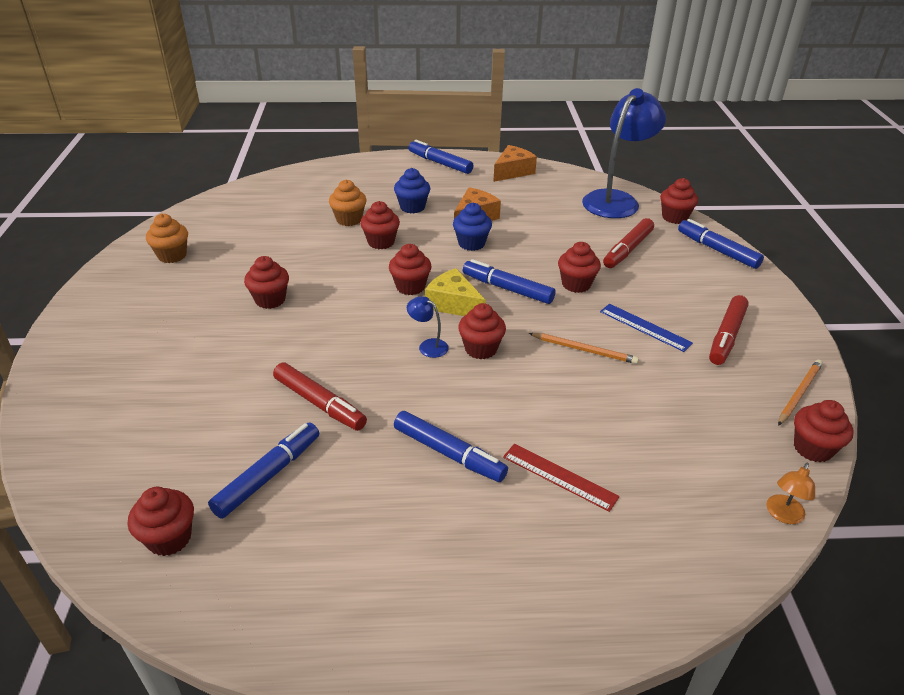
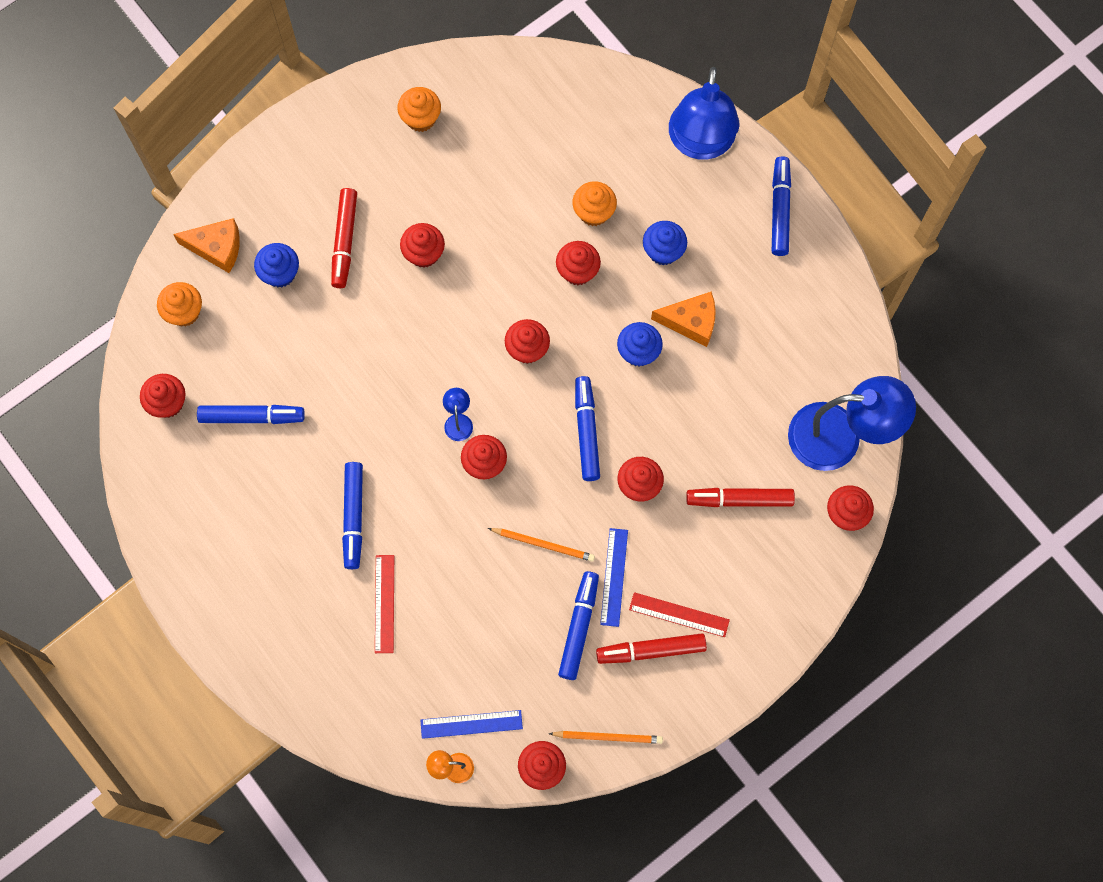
camera: 55 degrees right, 35 degrees up
red marker [273,363,367,431] -> red marker moved to [331,188,357,288]
yellow cheese [425,268,486,316] -> none
orange cheese [493,145,537,182] -> orange cheese moved to [173,218,240,273]
orange pencil [529,333,639,364] -> orange pencil turned 60 degrees counterclockwise [488,528,595,562]
blue marker [678,219,764,269] -> blue marker moved to [558,571,599,680]
none -> orange cupcake [157,282,202,327]
none -> blue cupcake [254,243,299,287]
none -> blue ruler [420,710,523,739]
none -> red ruler [629,592,730,637]
none -> blue lamp [669,67,740,160]

